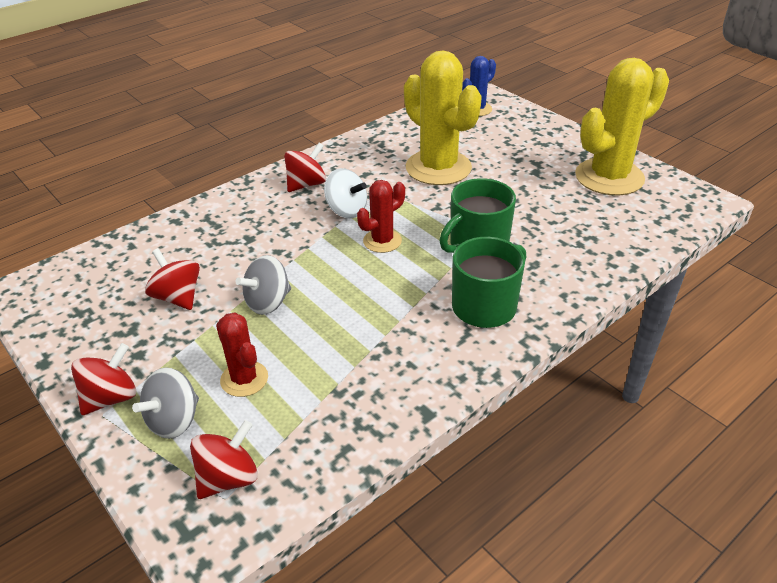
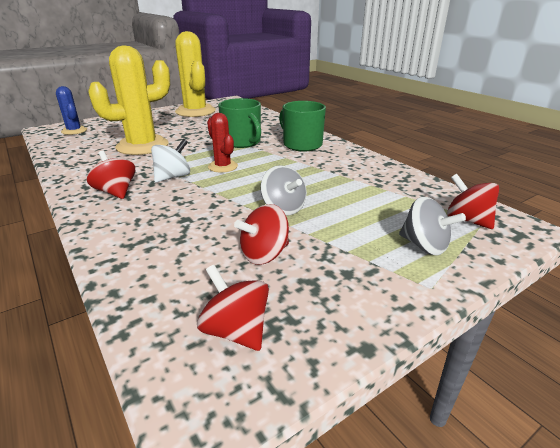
camera: 85 degrees left, 10 degrees down
red spinning top [71,343,136,415] -> red spinning top moved to [197,265,269,351]
red cactus [216,313,268,397] -> none

